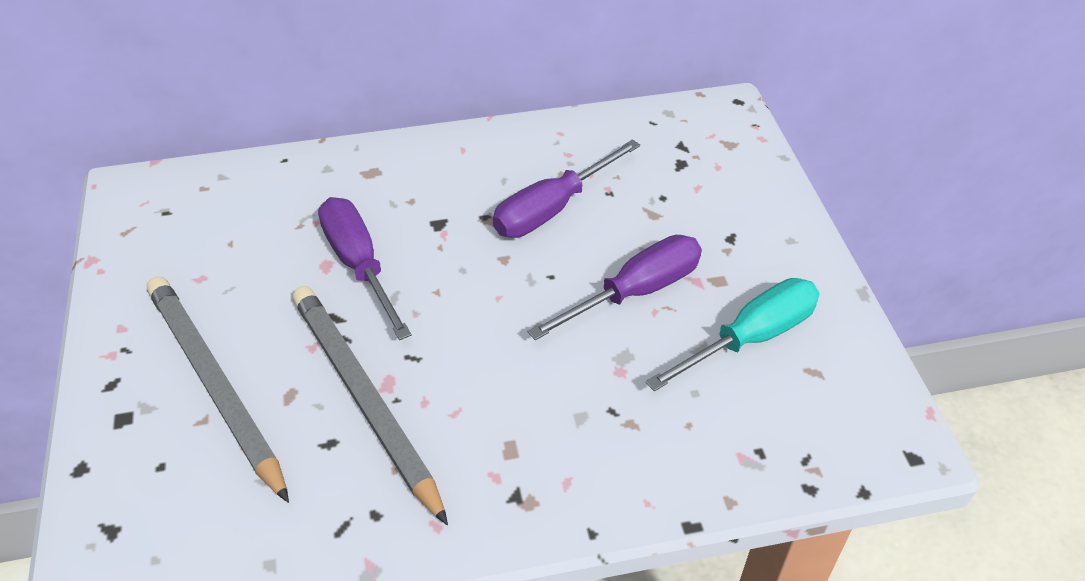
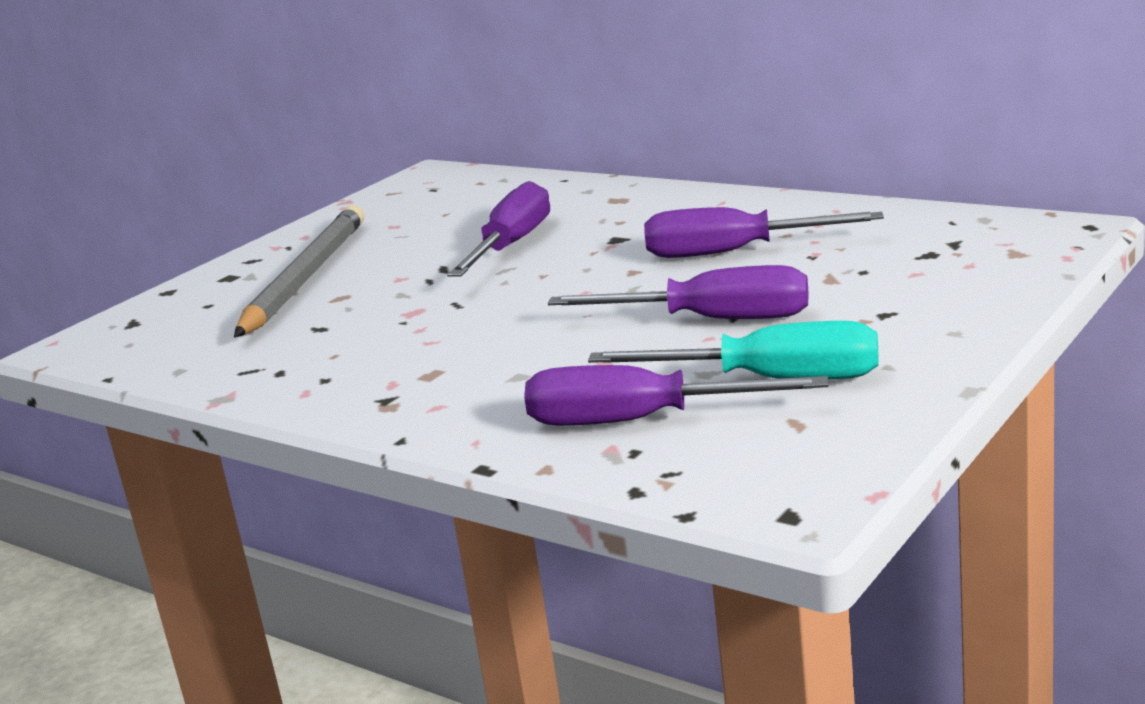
camera: 50 degrees right, 25 degrees down
grey pencil [292,286,448,526] -> none
none -> purple screwdriver [524,365,829,426]

